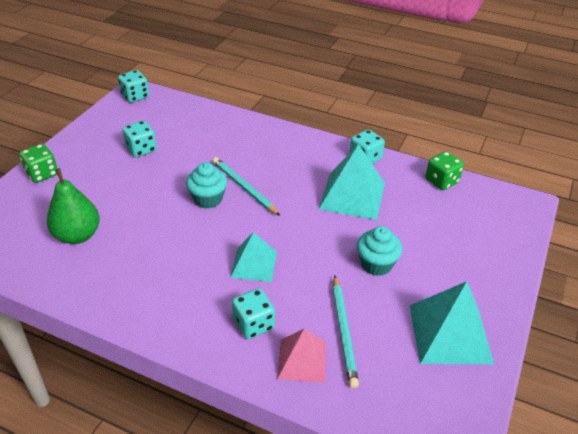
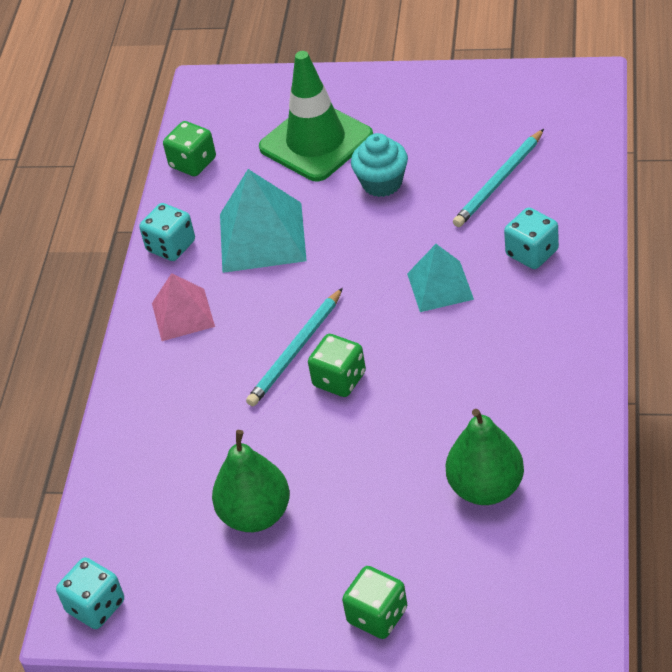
camera: 100 degrees left, 5 degrees up
turquoise dice [122,121,157,157] -> green pear [212,430,290,532]
turquoise cupcake [186,162,227,209] -> green dice [308,334,366,397]
pink pyramid [277,329,326,382] -> pink pyramid moved to [152,273,215,341]
turquoise pencil [333,276,359,388] -> turquoise pencil turned 150 degrees clockwise [453,129,544,227]
turquoise pyramid [410,281,494,364] -> none
none -> green traffic cone [259,51,373,181]

